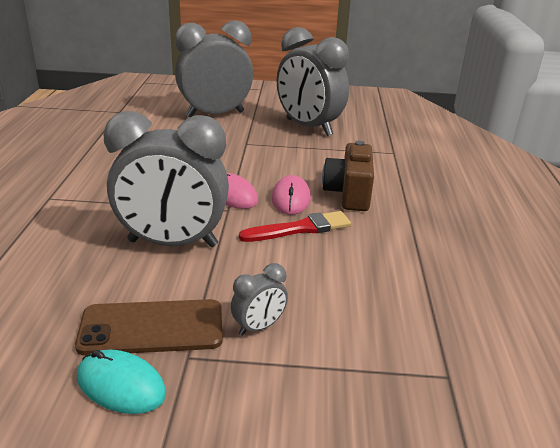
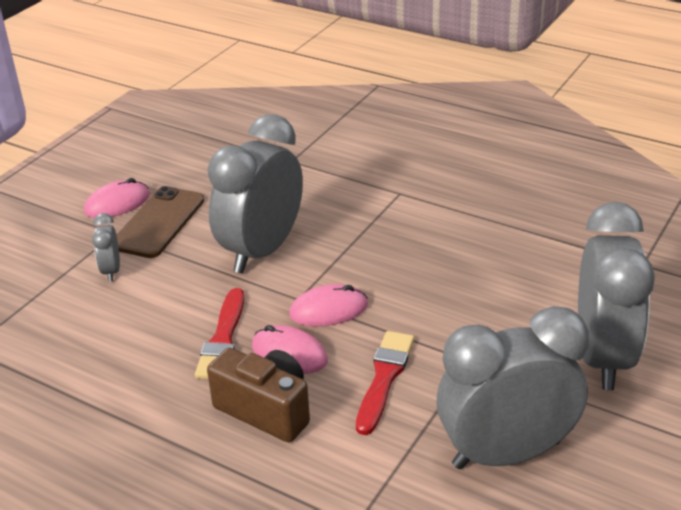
camera: 120 degrees right, 5 degrees up
turquoise mouse [77,350,166,414] -> pink mouse [84,178,150,218]
none -> red brush [356,331,414,435]

